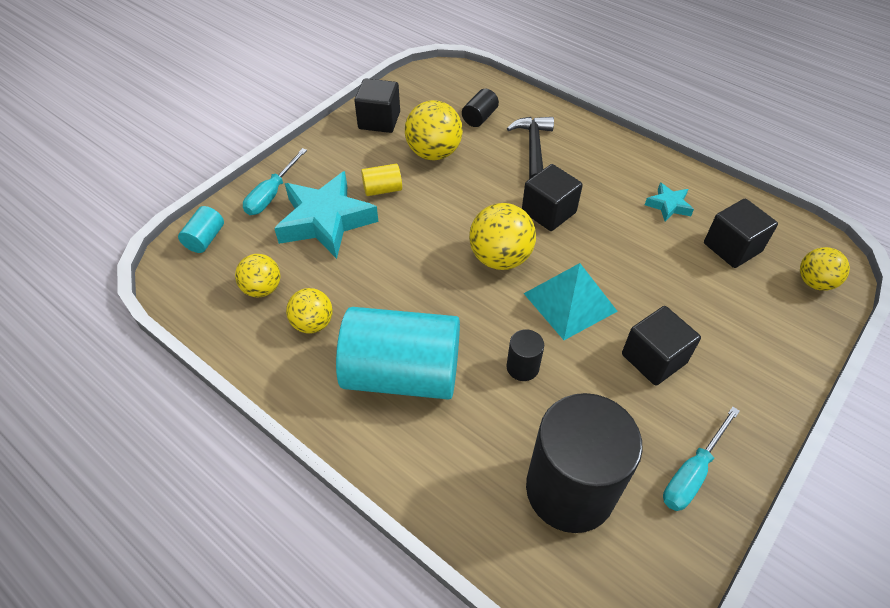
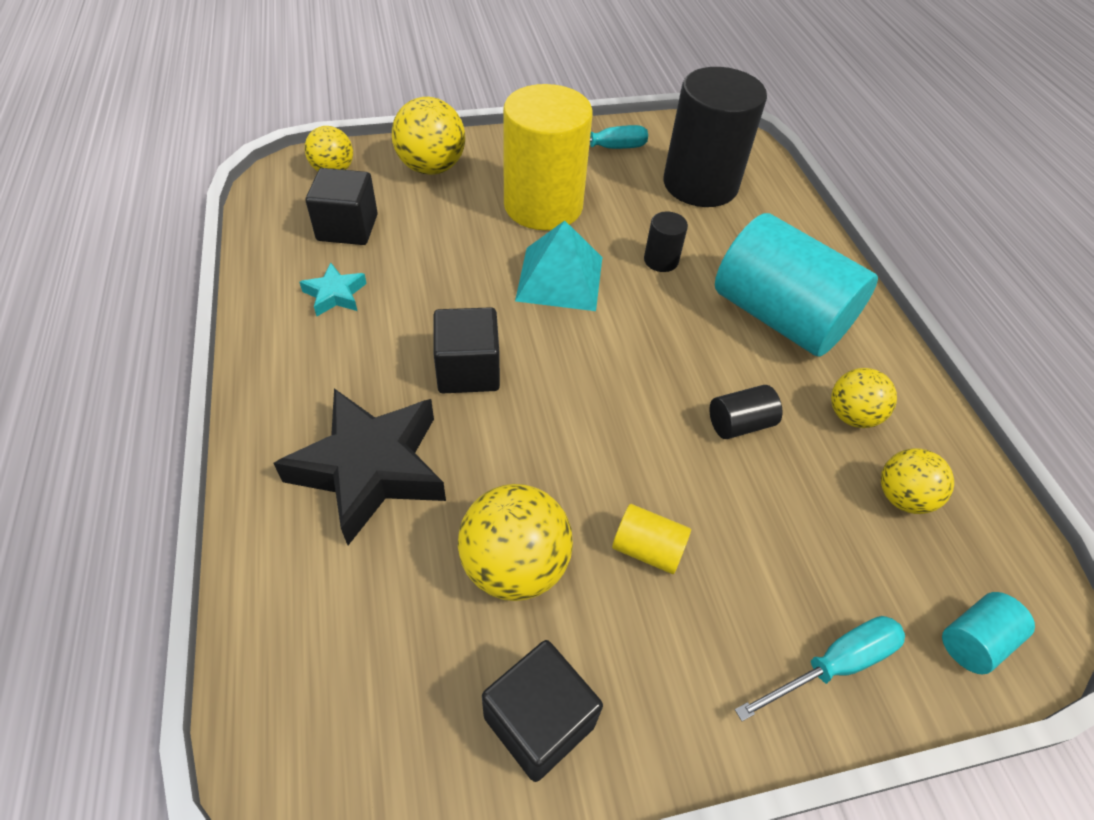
camera: 145 degrees left, 0 degrees up
turquoise star [274,171,378,259] -> none
black cylinder [462,89,499,127] -> black cylinder moved to [709,385,783,439]
yellow ball [469,203,536,270] -> yellow ball moved to [392,97,465,175]
black hammer [507,117,554,179] -> black star [274,388,446,545]
black cube [622,306,701,386] -> yellow cylinder [503,84,593,230]

